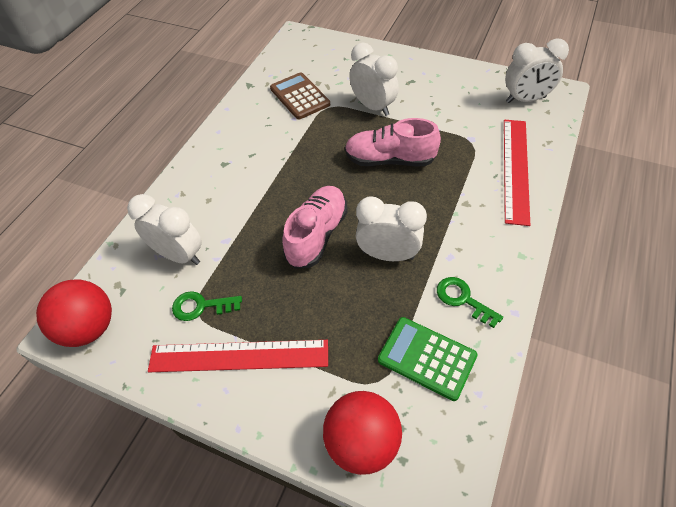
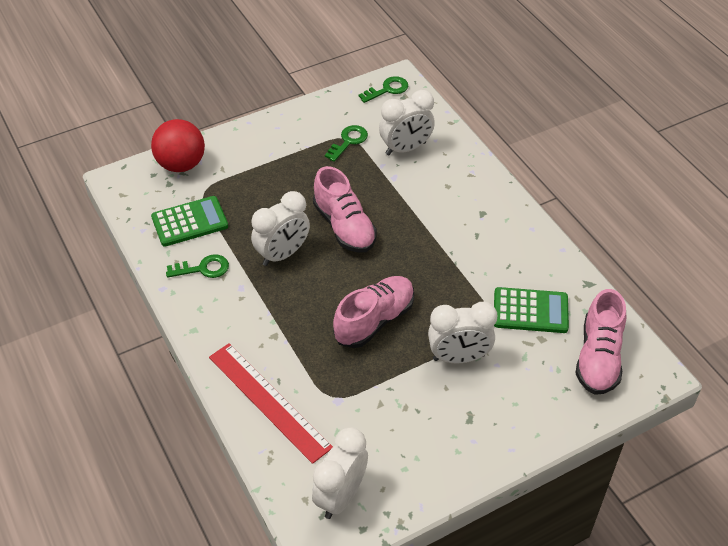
camera: 125 degrees right, 5 degrees down
red ball [36,279,112,347] -> green key [359,76,408,103]
red ruler [148,340,328,372] -> none
brown calculator [270,72,330,119] -> green calculator [494,287,569,333]
none -> pink shoe [575,289,626,395]

